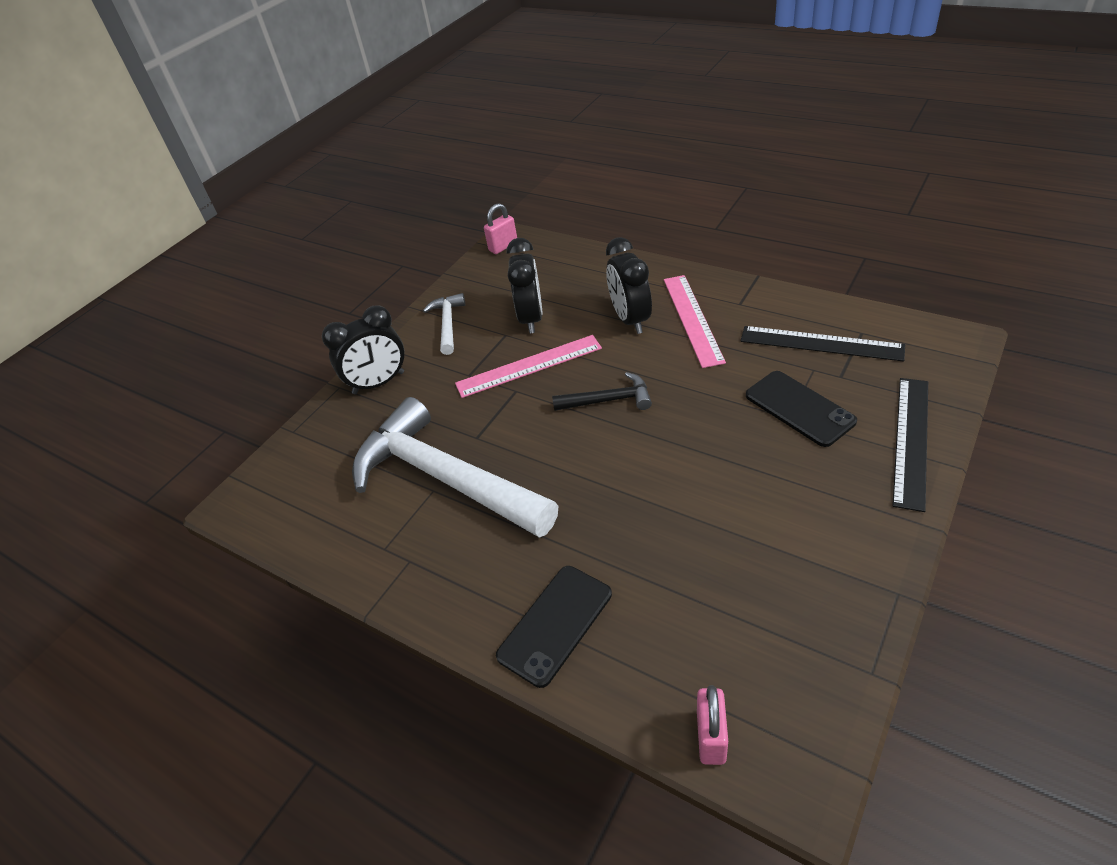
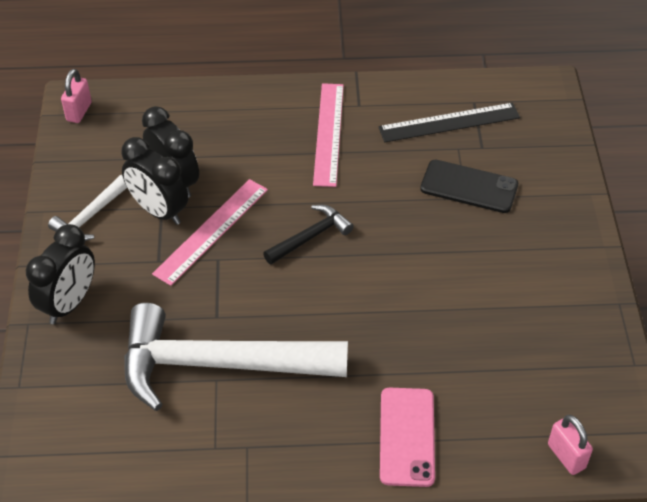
camera: 40 degrees left, 5 degrees up
white hammer [423,293,465,355] -> white hammer turned 105 degrees counterclockwise [48,175,127,241]
black phone [496,566,612,688] -> pink phone [380,388,435,487]
black clock [606,237,652,334] -> black clock moved to [121,137,188,225]
pink ruler [664,275,726,368] -> pink ruler turned 45 degrees clockwise [313,83,344,187]
black ruler [892,378,928,512] -> none

